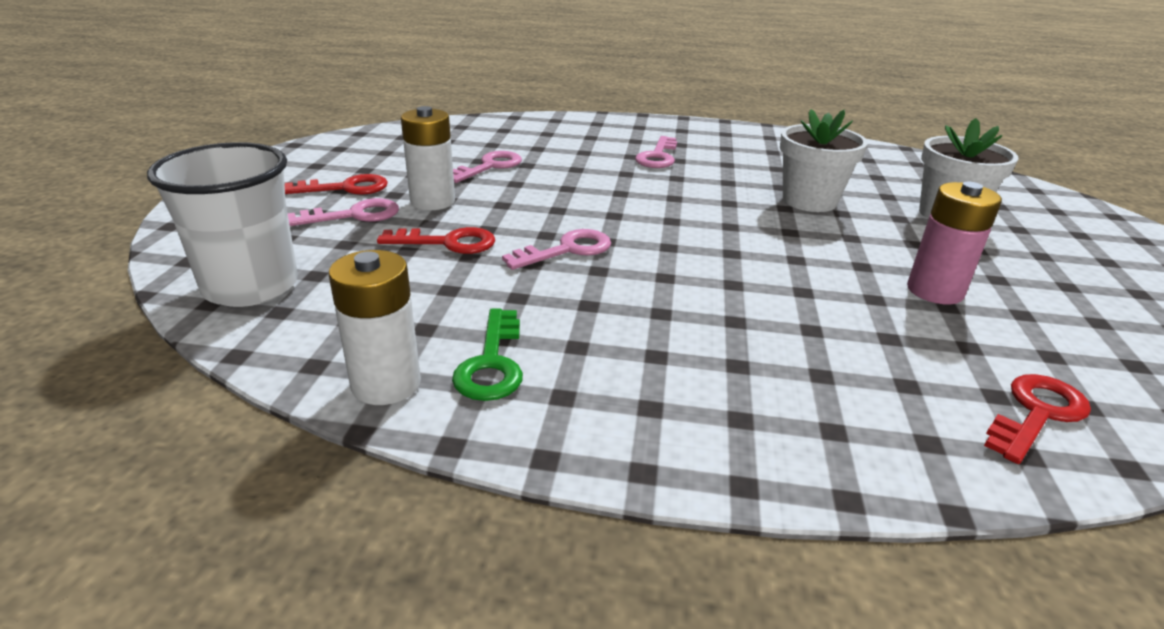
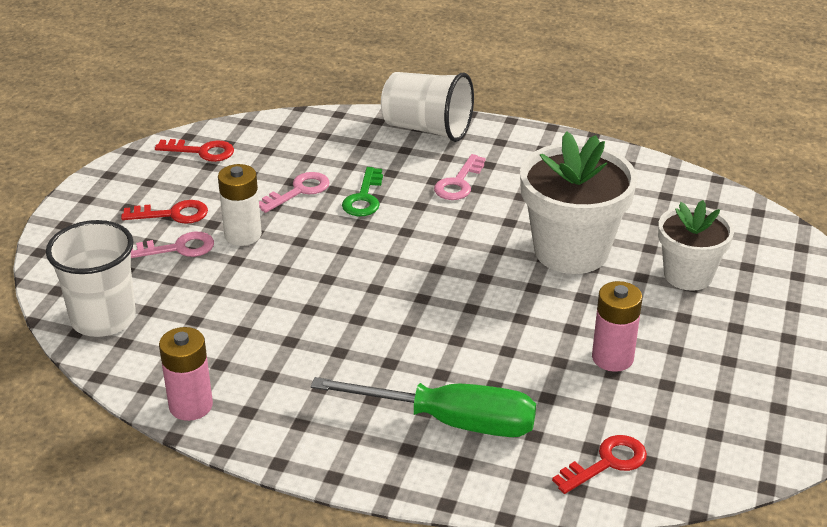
camera: 10 degrees right, 5 degrees up
white battery [329,250,421,405] -> pink battery [159,327,213,421]
red key [377,227,495,254] -> red key moved to [155,139,234,162]
green key [452,309,523,401] -> green key moved to [342,167,383,216]
pink key [502,229,611,270] -> none
white flower pot [780,109,868,212] -> white flower pot [520,131,637,274], size x1.58
none -> green screwdriver [311,377,536,437]
none -> white cup [381,72,474,142]

